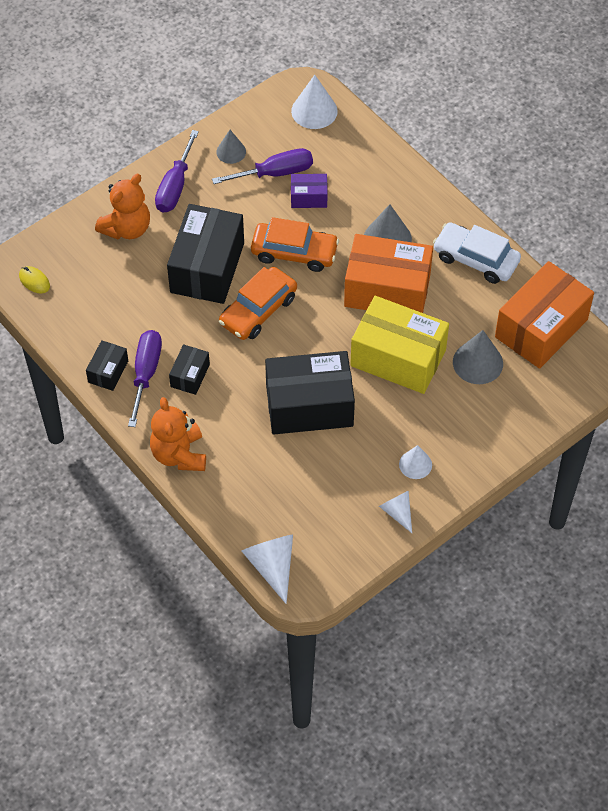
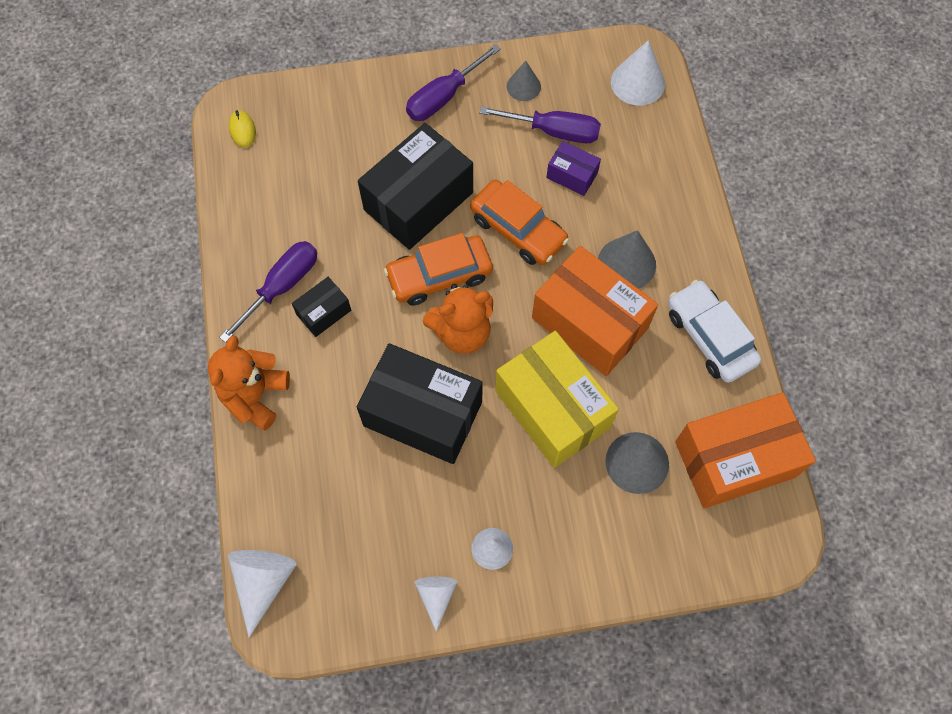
camera: 30 degrees right, 10 degrees up
black box [86,340,128,391] -> none
orange teddy bear [95,174,150,240] -> orange teddy bear moved to [423,284,493,354]

